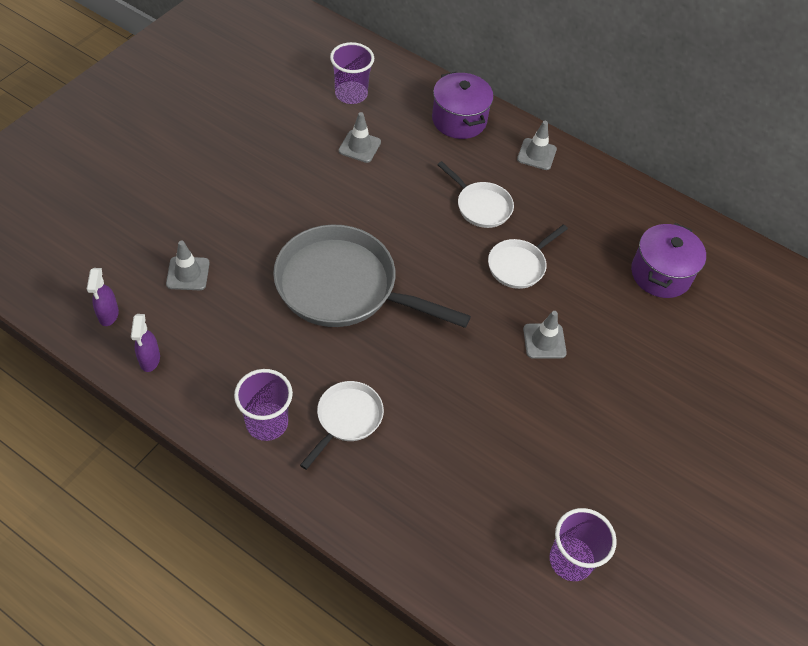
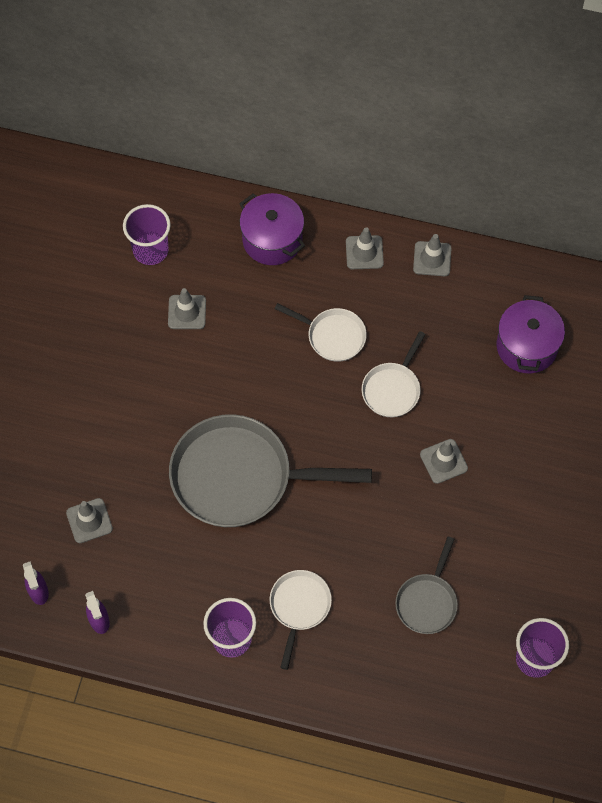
camera: 15 degrees left, 10 degrees up
none -> grey pan [395,537,458,634]
none -> grey traffic cone [413,234,452,276]

